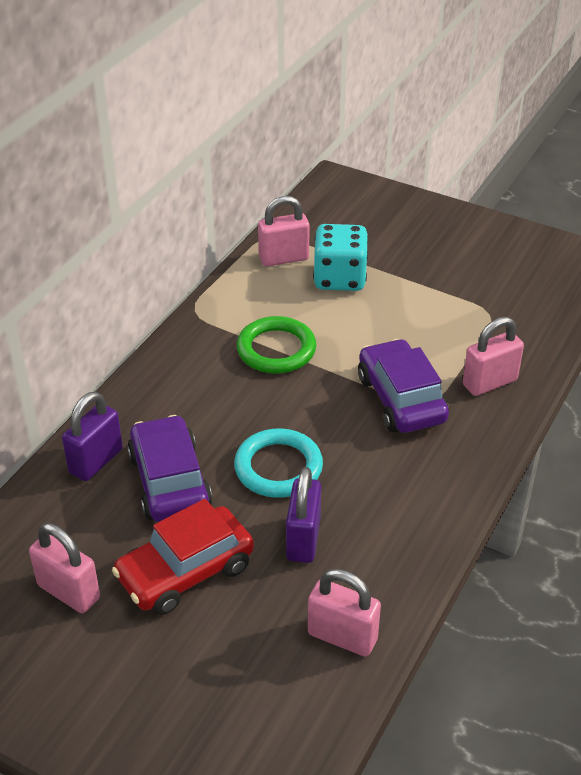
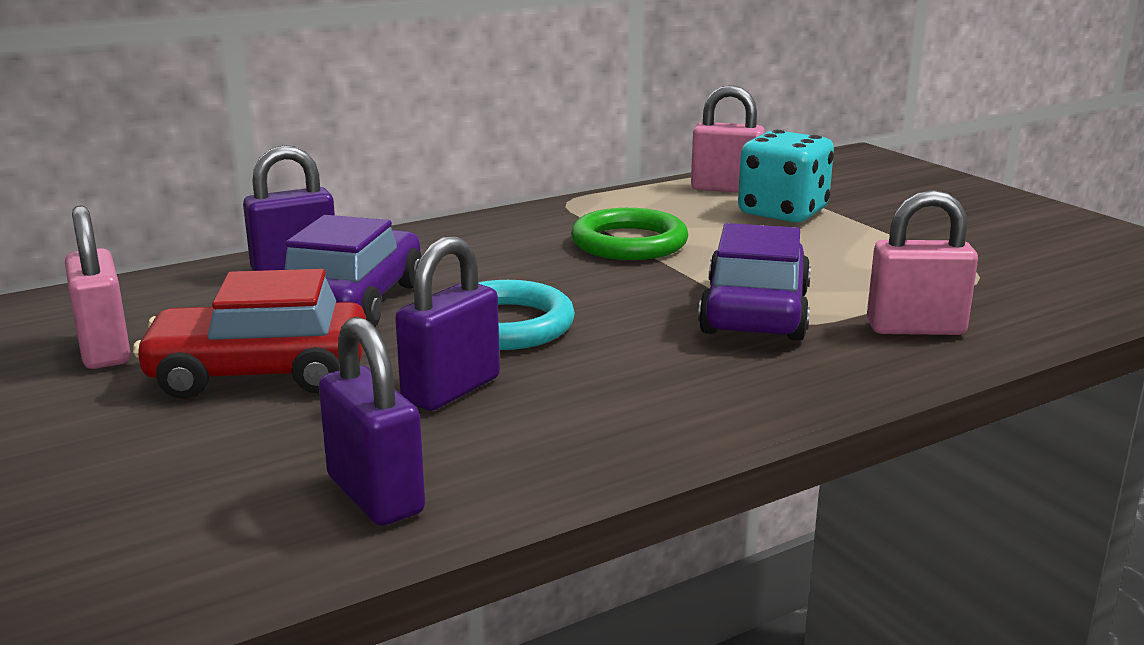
camera: 30 degrees right, 20 degrees down
pink padlock [308,569,381,657] -> purple padlock [319,317,425,526]

